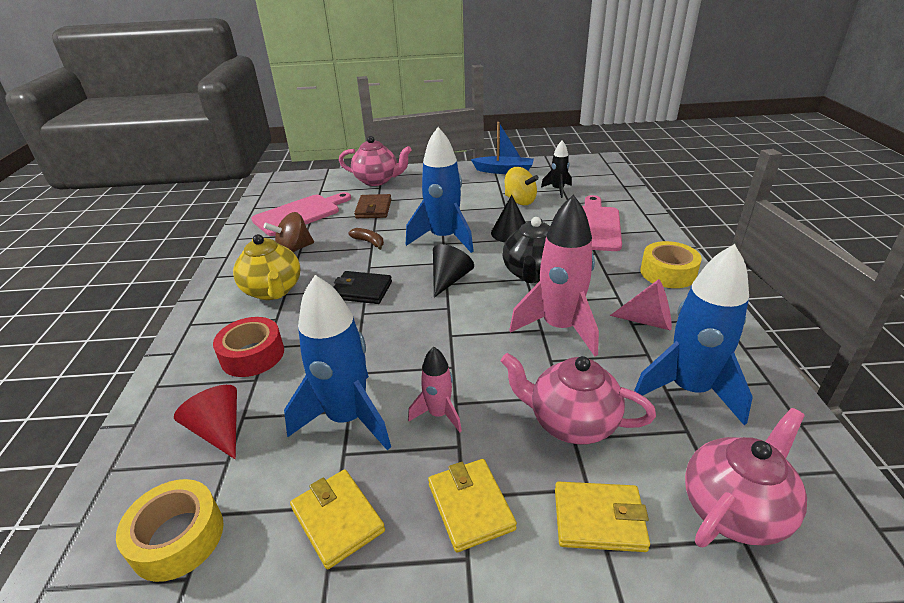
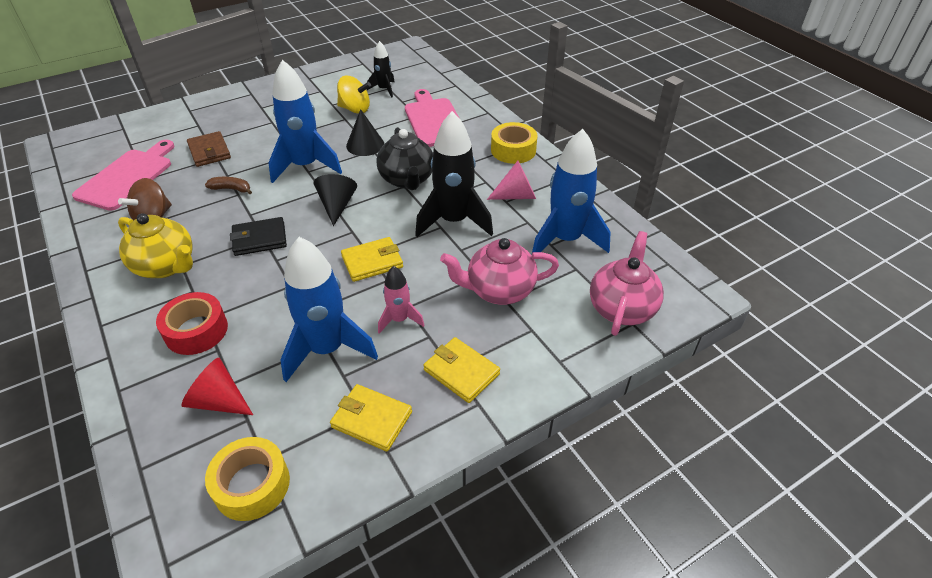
camera: 30 degrees left, 10 degrees up
pink teapot [339,136,412,186] -> none
blue boat [471,122,534,174] -> none
pink rocket [509,195,599,356] -> black rocket [415,111,493,237]
yellow wallet [555,482,650,552] -> yellow wallet moved to [341,237,403,282]

